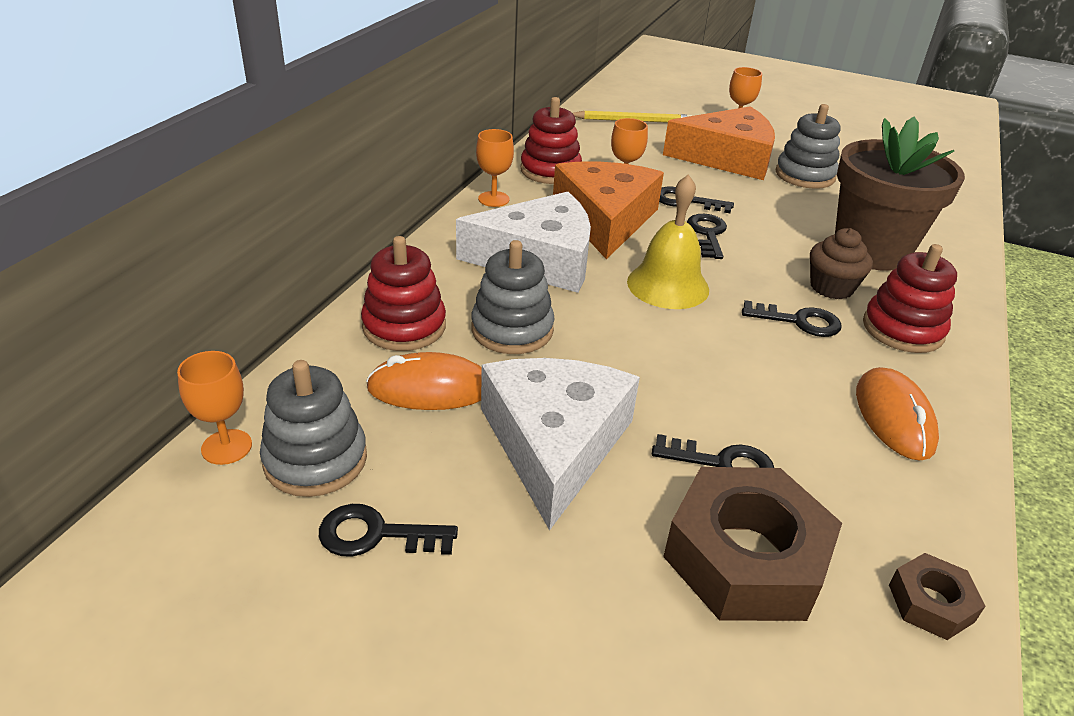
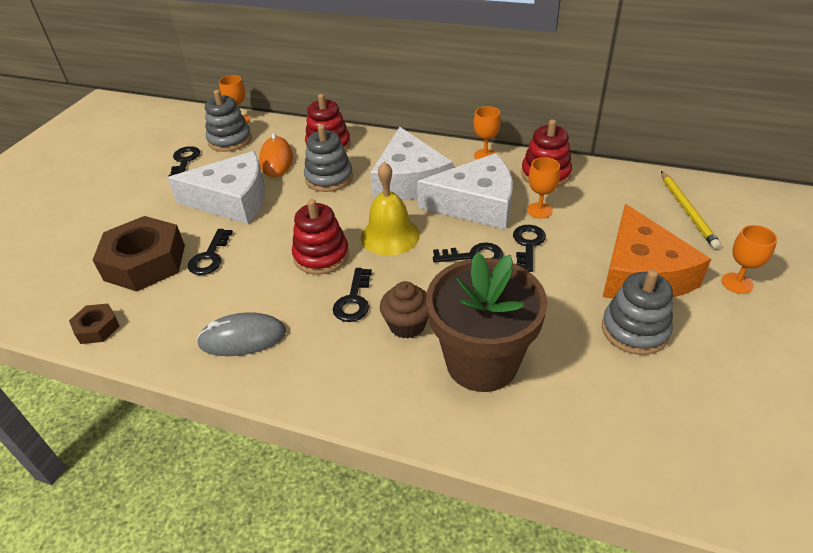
camera: 90 degrees right, 5 degrees up
orange cheese [553,161,664,259] -> white cheese [417,153,513,230]
orange mouse [856,367,939,460] -> grey mouse [197,312,286,356]
red stacking toy [863,244,957,353] -> red stacking toy moved to [292,199,349,275]

